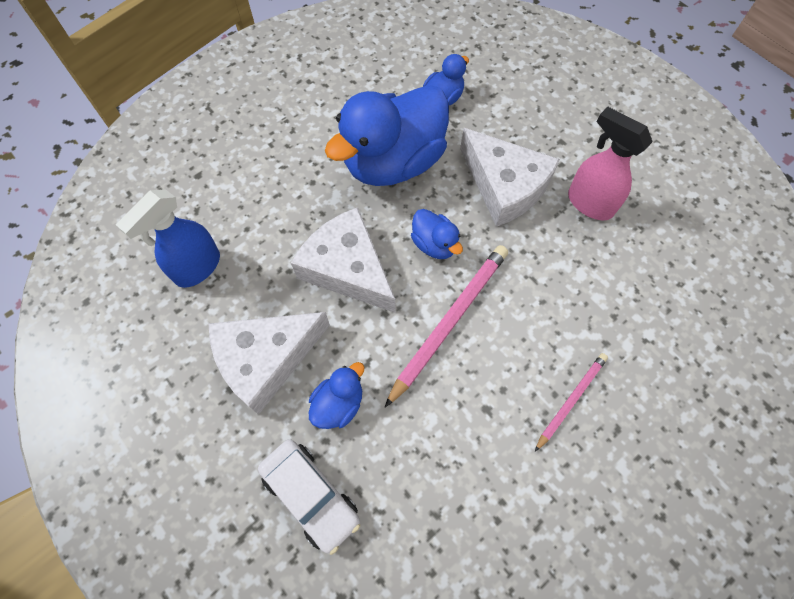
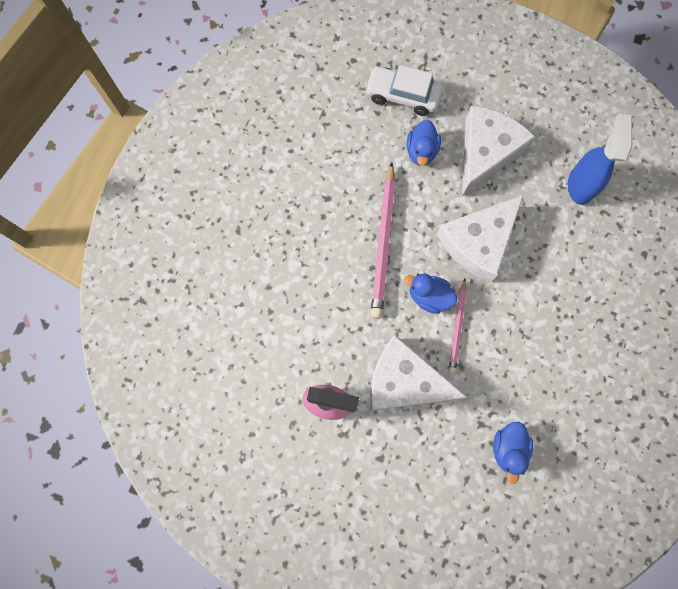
camera: 150 degrees right, 10 degrees up
white cheese [291,207,395,313] -> white cheese turned 120 degrees clockwise [437,195,523,283]
blue duck [325,85,449,186] -> none
pink pencil [535,353,608,452] -> pink pencil moved to [449,279,467,373]

